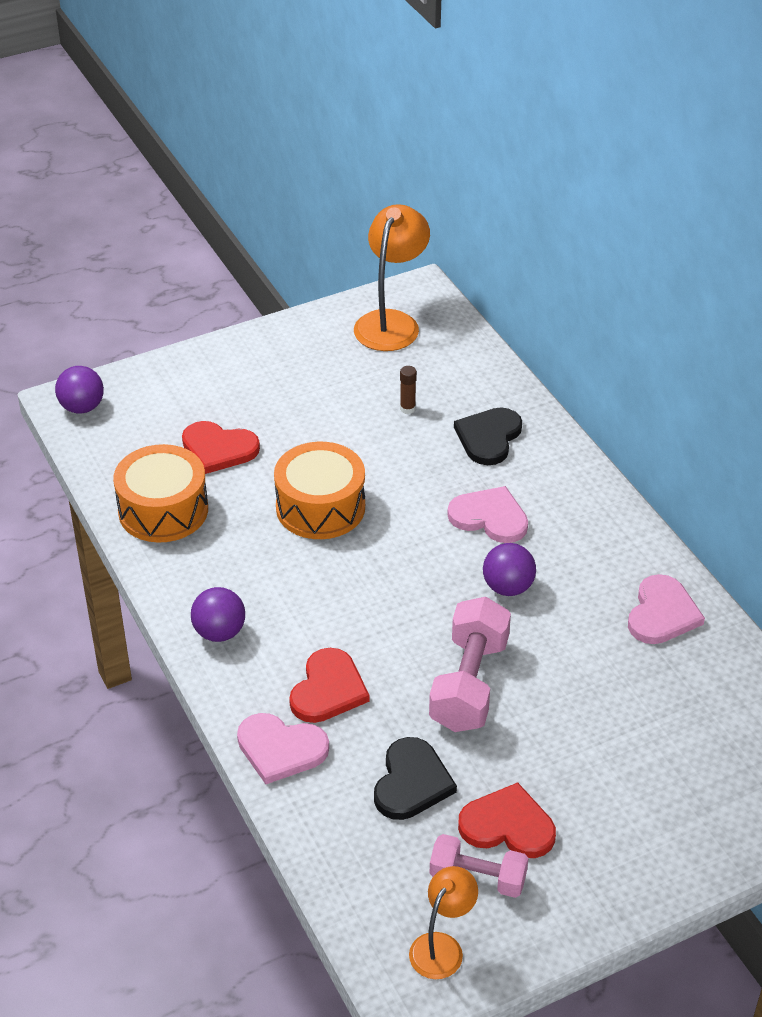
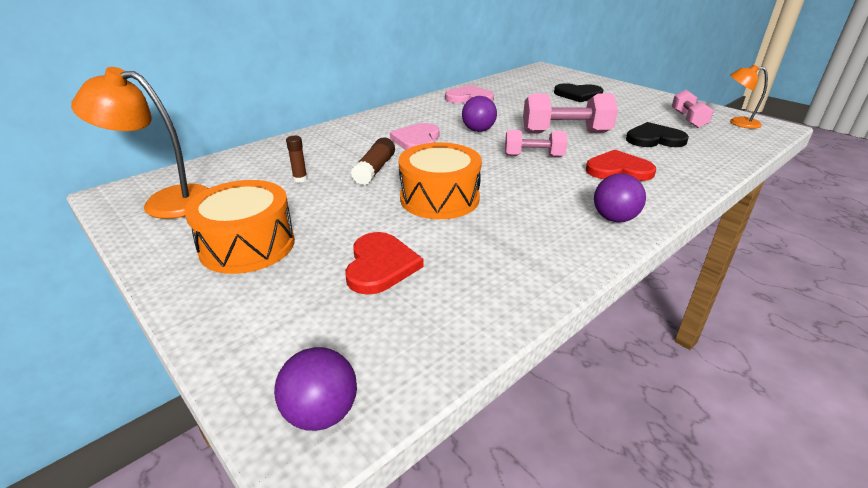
camera: 105 degrees left, 10 degrees down
orange drum [113,444,208,543] -> orange drum moved to [184,180,295,274]
pink heart [237,713,329,784] -> none
black heart [454,408,522,465] -> black heart moved to [554,83,603,102]
red heart [458,782,556,858] -> none
none -> brown glue stick [351,137,395,185]
none -> pink dumbbell [505,130,567,157]

